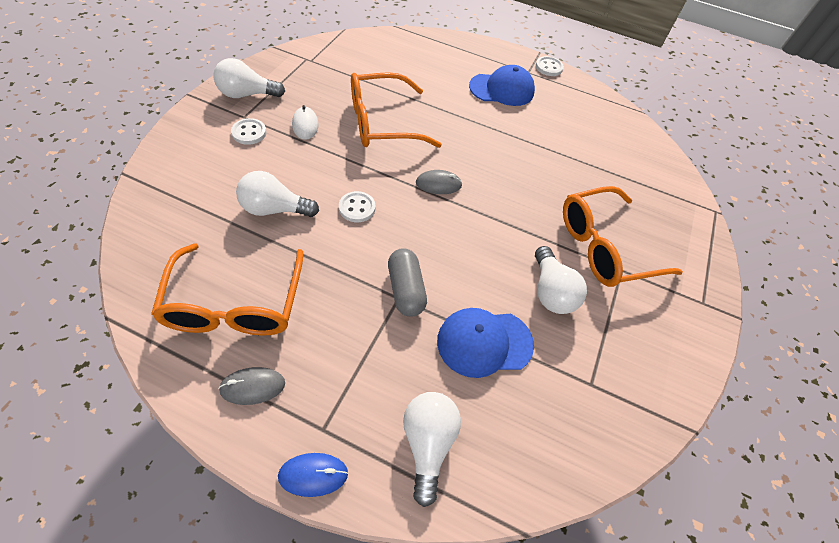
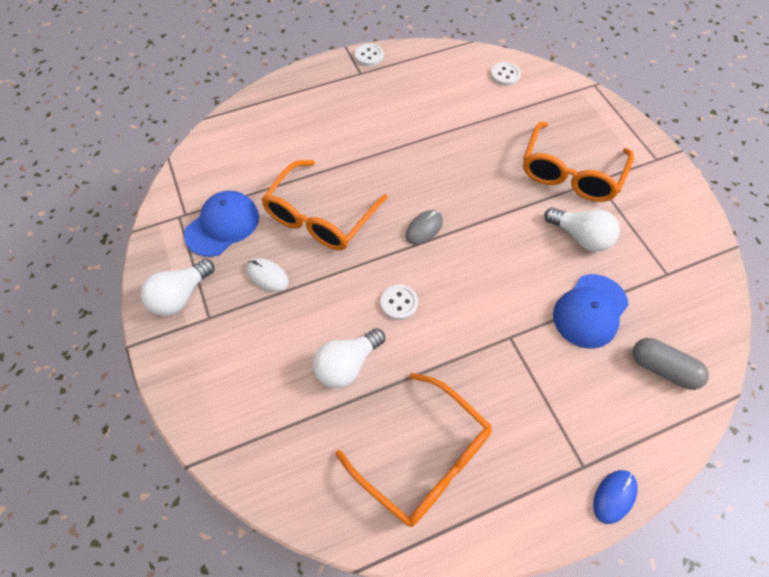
camera: 40 degrees left, 5 degrees up
grey mouse [218,367,285,405] -> none
white button [231,118,267,145] -> white button moved to [491,62,521,86]
grey capsule [388,248,427,317] -> grey capsule moved to [633,338,709,390]
white light bulb [403,392,461,507] -> none
blue cap [469,65,535,106] -> blue cap moved to [184,191,259,257]

